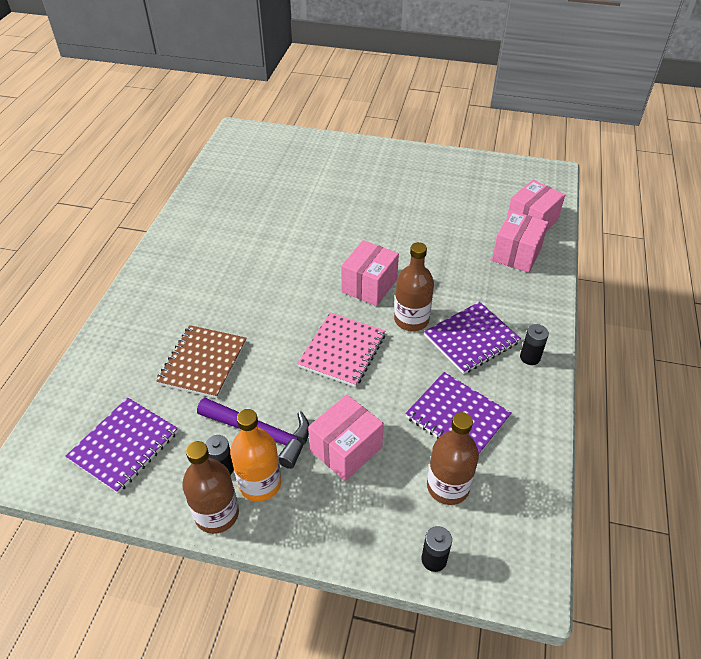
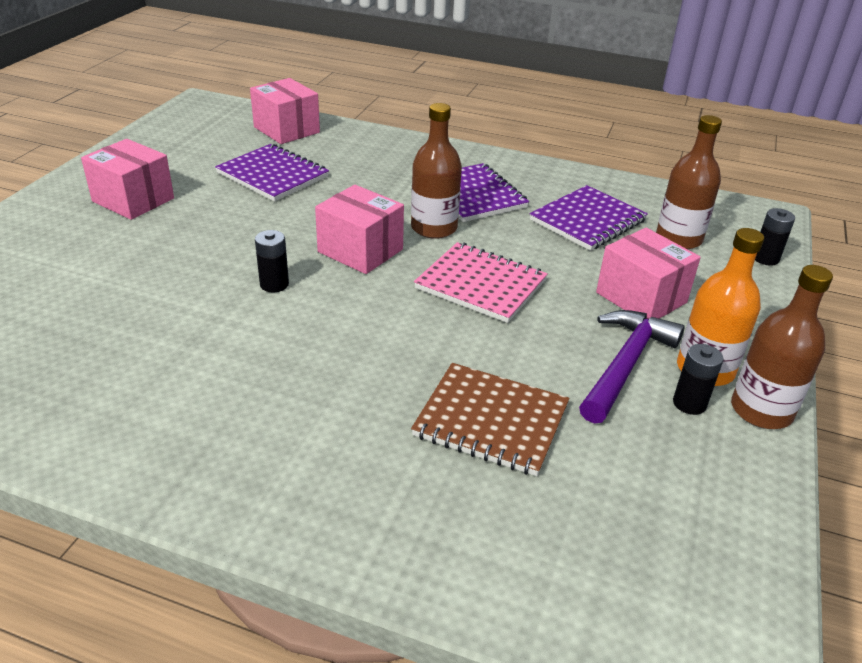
camera: 85 degrees left, 10 degrees down
purple notebook [65,398,178,493] -> purple notebook moved to [215,144,329,201]
pink box [492,211,549,273] -> pink box moved to [81,139,174,220]
black battery [520,324,549,365] -> black battery moved to [255,230,289,292]

